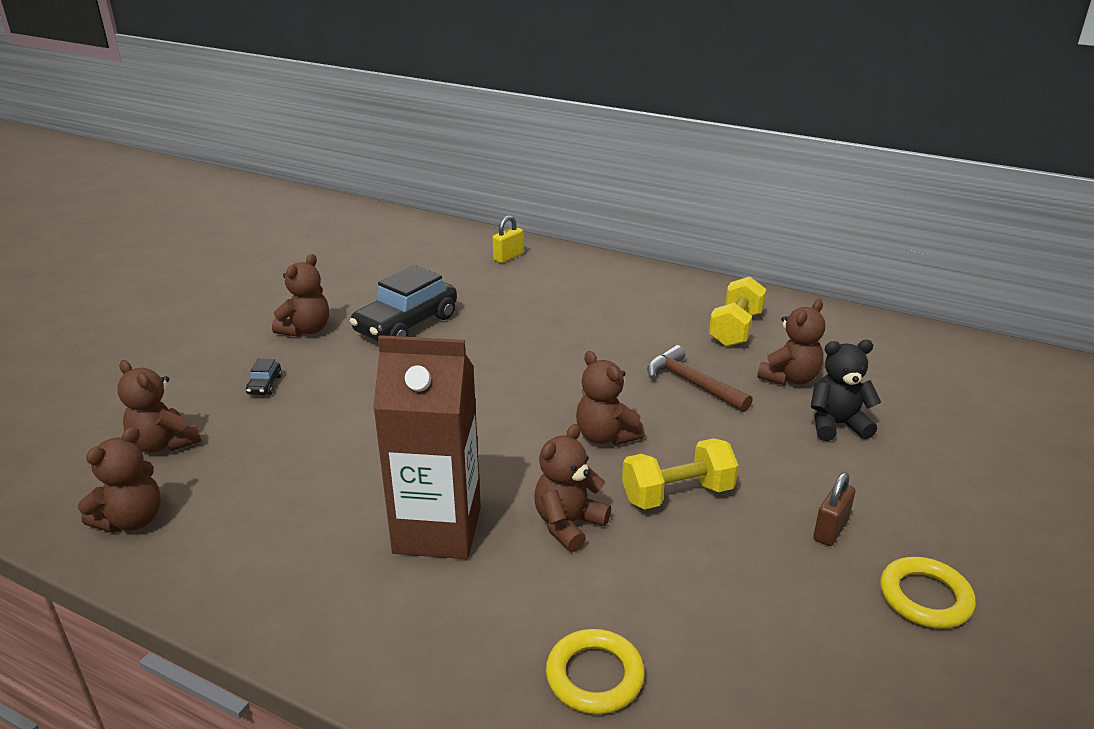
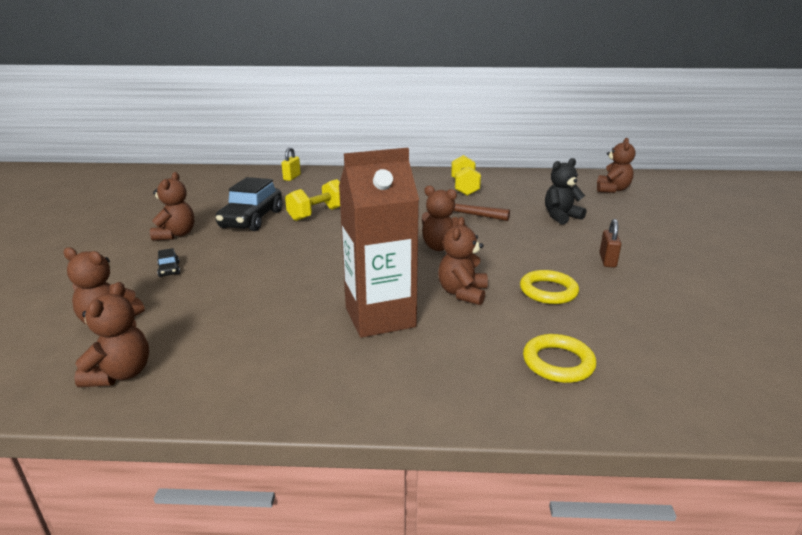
camera: 25 degrees left, 5 degrees down
yellow dumbbell [622,438,739,510] -> yellow dumbbell moved to [285,179,340,221]
brown teddy bear [757,299,825,385] -> brown teddy bear moved to [597,138,636,193]
yellow ring [880,557,976,629] -> yellow ring moved to [520,270,579,304]

